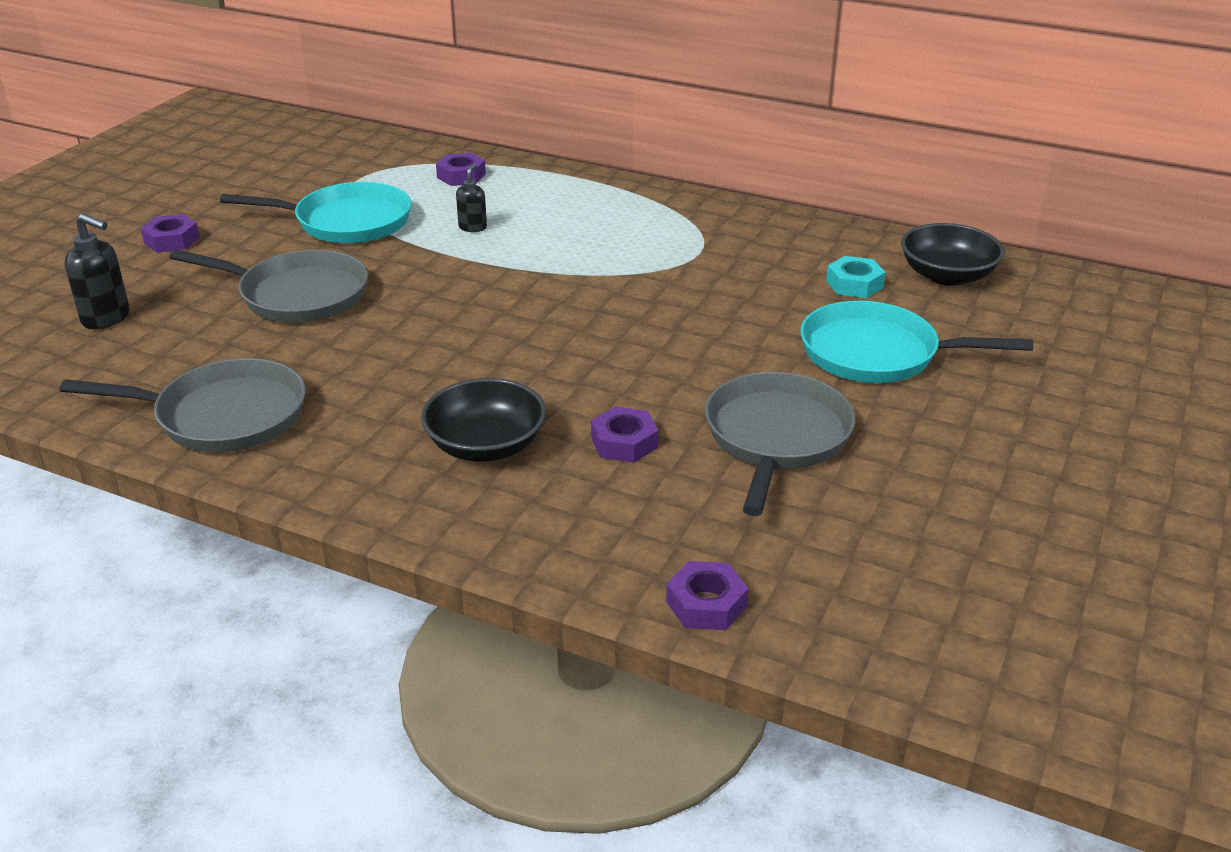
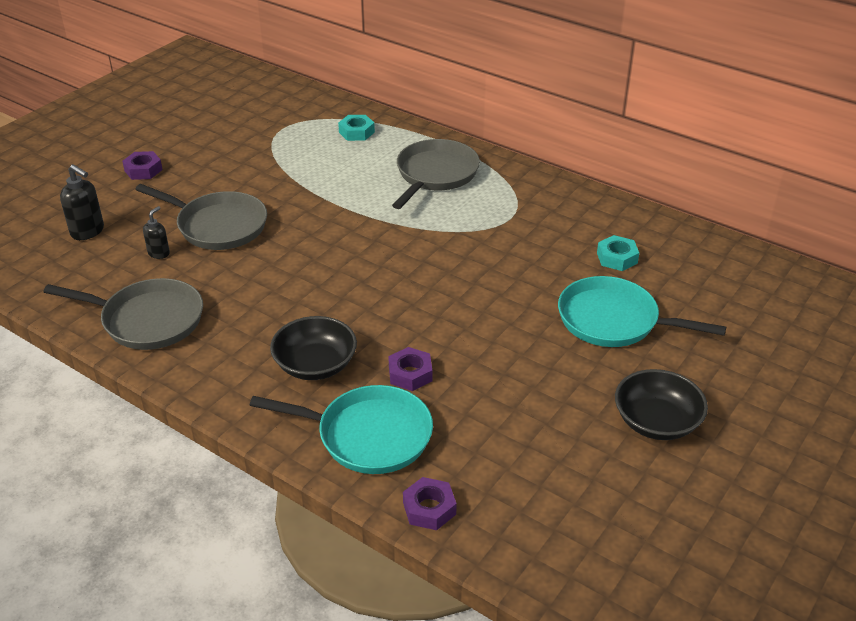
camera: 10 degrees right, 5 degrees up
turquoise pan [220,182,412,244] -> turquoise pan moved to [250,385,433,474]
purple nut [436,153,486,186] -> turquoise nut [338,115,375,141]
black soap dispenser [456,164,487,232] -> black soap dispenser moved to [143,206,170,259]
grey pan [705,372,855,516] -> grey pan moved to [392,139,480,209]
black bowl [901,223,1005,286] -> black bowl moved to [615,369,708,440]

